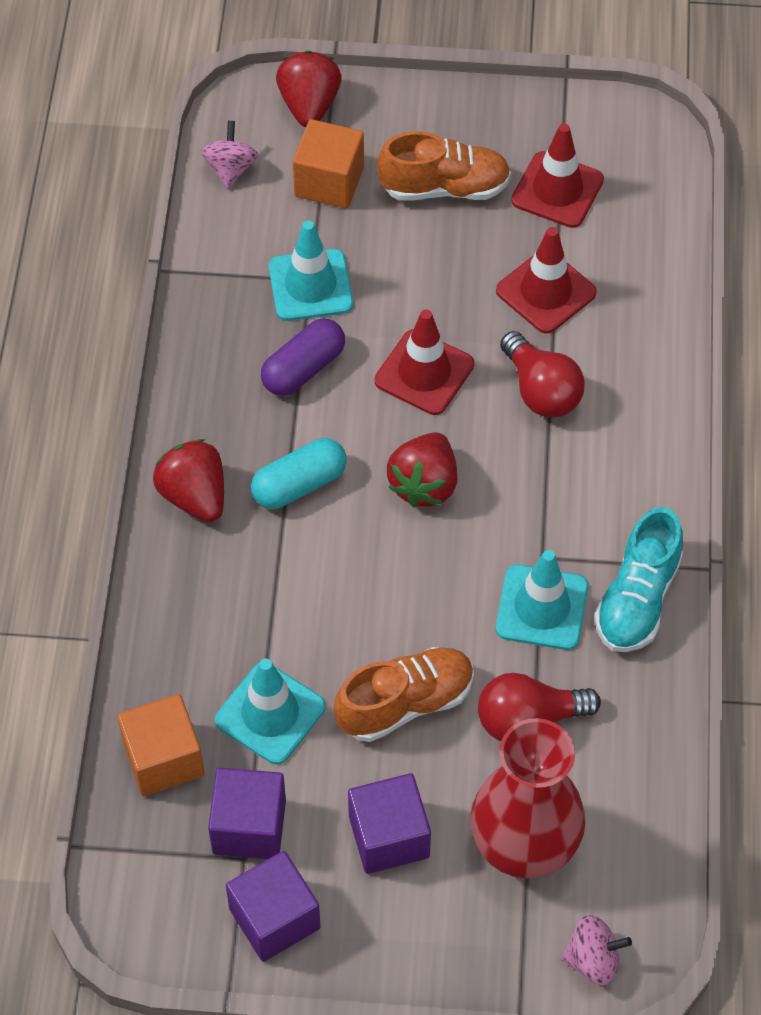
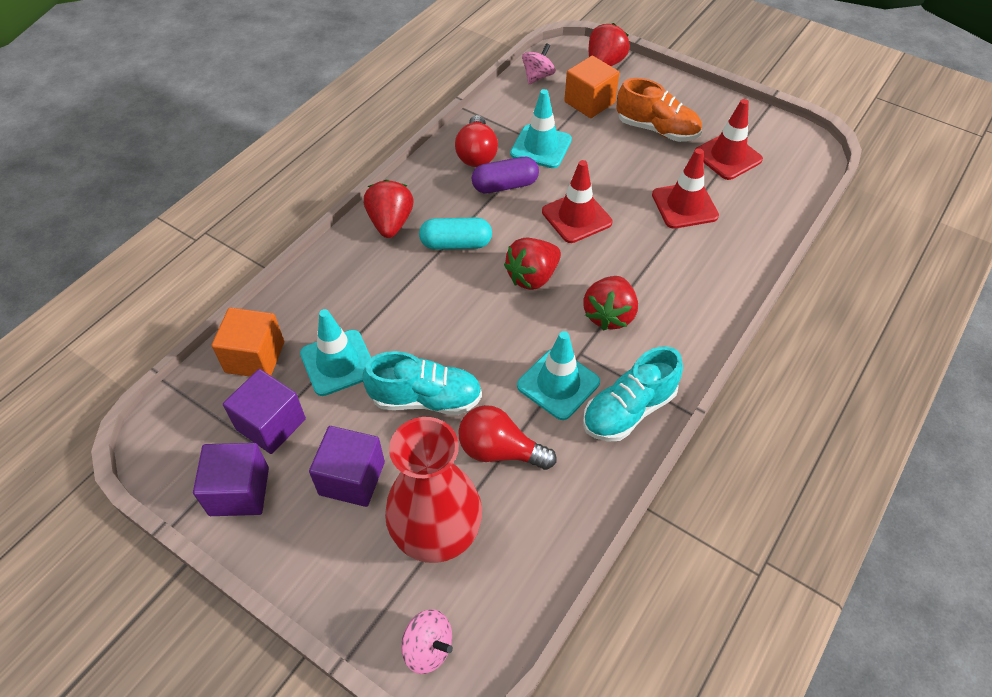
camera: 30 degrees right, 5 degrees down
orange shoe [334,647,474,742] -> turquoise shoe [363,351,482,415]
red light bulb [500,331,585,417] -> red light bulb moved to [455,115,498,167]
none -> red strawberry [583,276,638,330]

